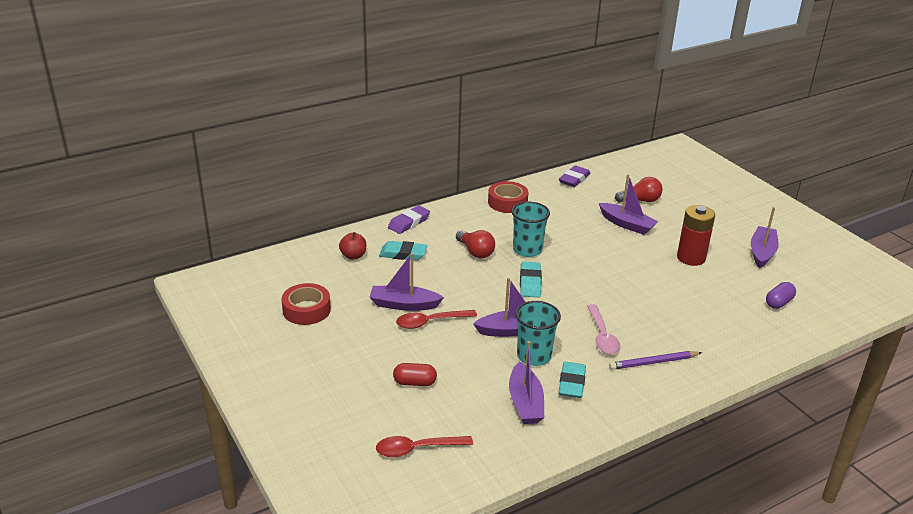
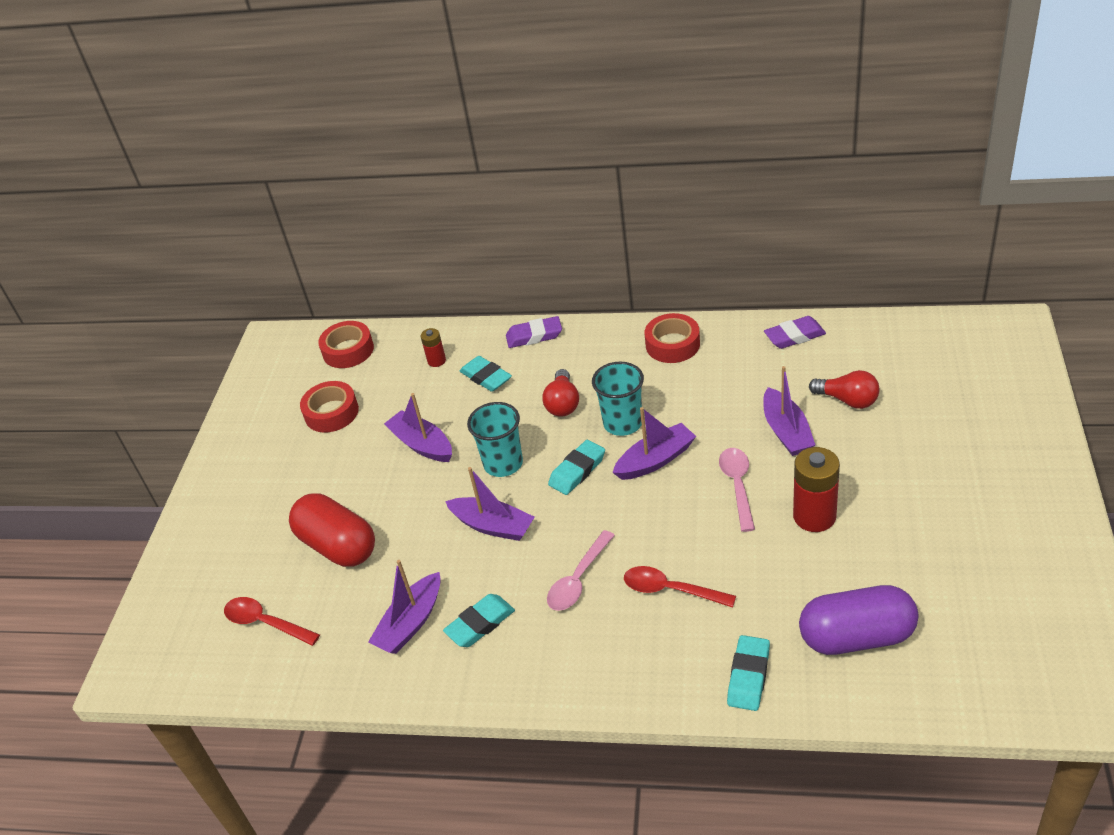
camera: 45 degrees right, 10 degrees up
red apple [339,232,366,260] -> red battery [421,328,446,367]
red capsule [393,363,437,386] -> red capsule [289,493,375,567], size x1.98
red spoon [396,310,477,329] -> red spoon moved to [624,566,736,608]
turquoise cup [515,301,561,366] -> turquoise cup moved to [467,402,523,477]
purple pencil [609,351,702,370] -> none
purple boat [751,207,779,268] -> purple boat moved to [612,407,696,480]
purple capsule [766,282,796,309] -> purple capsule [799,585,919,655], size x1.98
none -> red tape [318,321,374,368]
none -> pink spoon [719,448,755,532]
none -> turquoise eraser [727,635,770,711]

